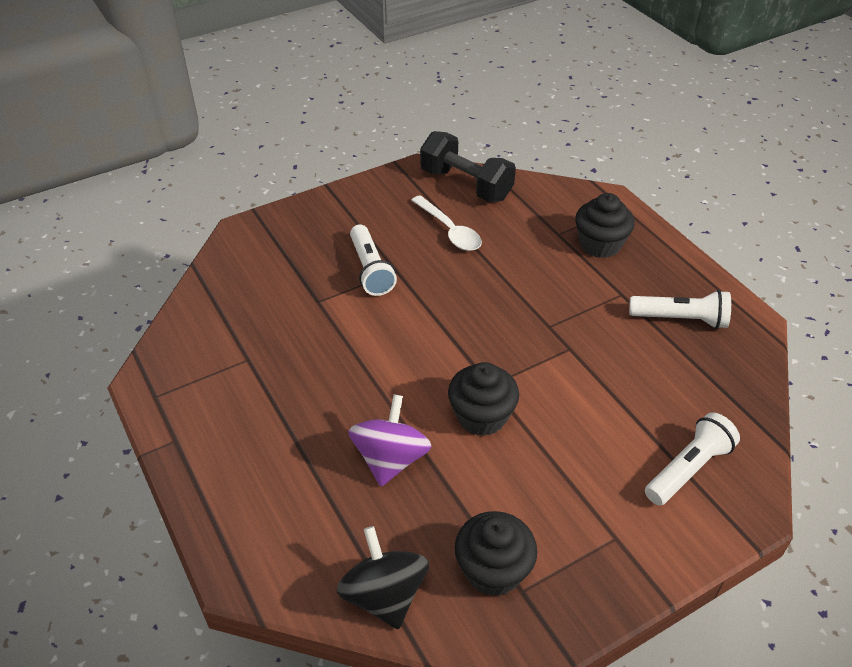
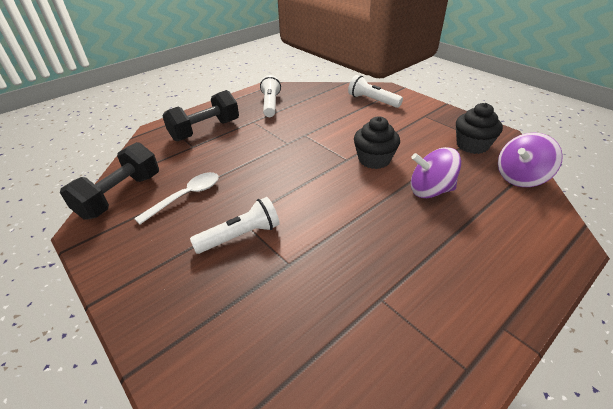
camera: 100 degrees left, 5 degrees down
black spinning top [337,526,429,629] -> purple spinning top [498,133,563,187]
black cupcake [575,193,635,258] -> black dumbbell [162,90,239,141]

